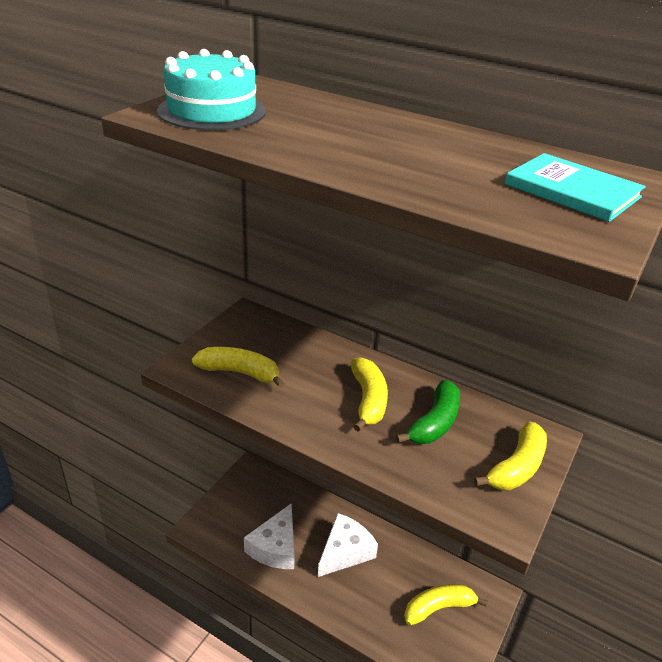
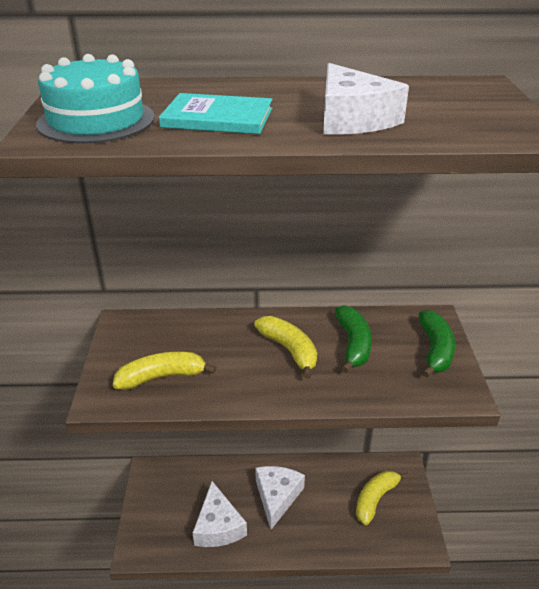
camera: 30 degrees left, 0 degrees up
yellow banana [474,422,547,490] -> green banana [419,310,455,378]
turquoise book [505,153,646,222] -> turquoise book moved to [159,93,272,134]
none -> white cheese [323,63,409,135]

